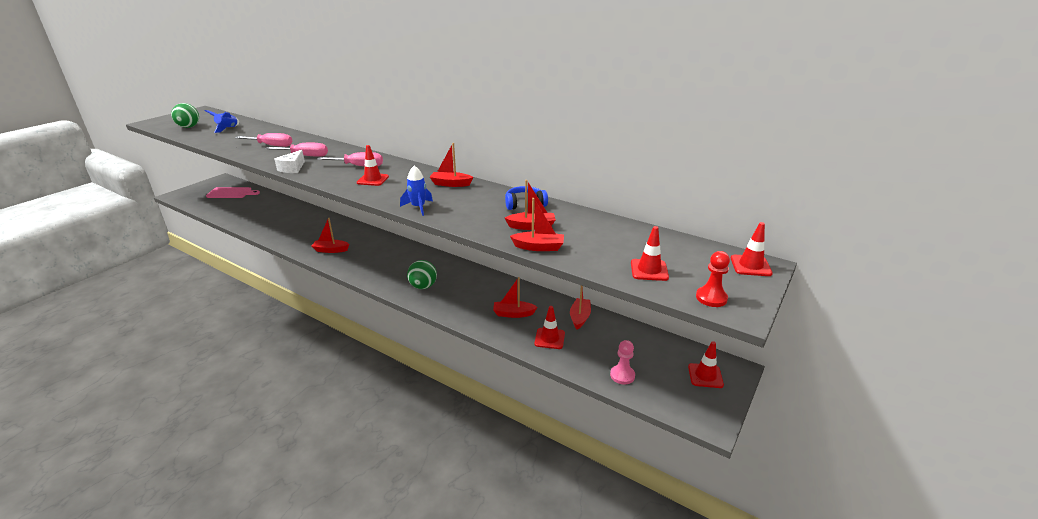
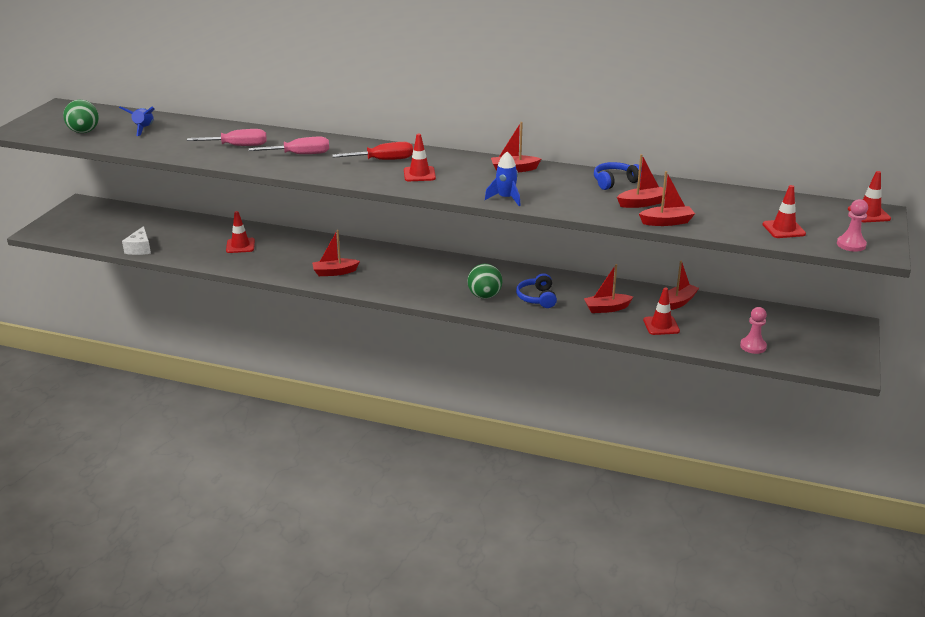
camera: 15 degrees left, 0 degrees up
pink cutting board [206,187,260,198] -> none
white cheese [274,150,305,173] -> white cheese moved to [122,226,151,255]
pink screwdriver [317,152,383,166] -> red screwdriver [332,142,413,160]
red boat [570,286,591,330] -> red boat turned 45 degrees clockwise [668,261,699,310]
red traffic cone [688,341,724,388] -> red traffic cone moved to [226,211,255,253]
red pawn [696,251,730,307] -> pink pawn [837,199,868,252]
none -> blue headphones [516,273,557,308]

